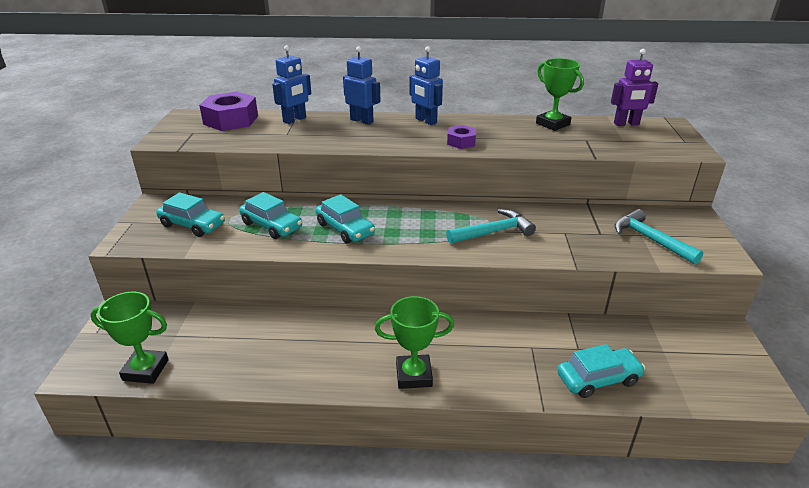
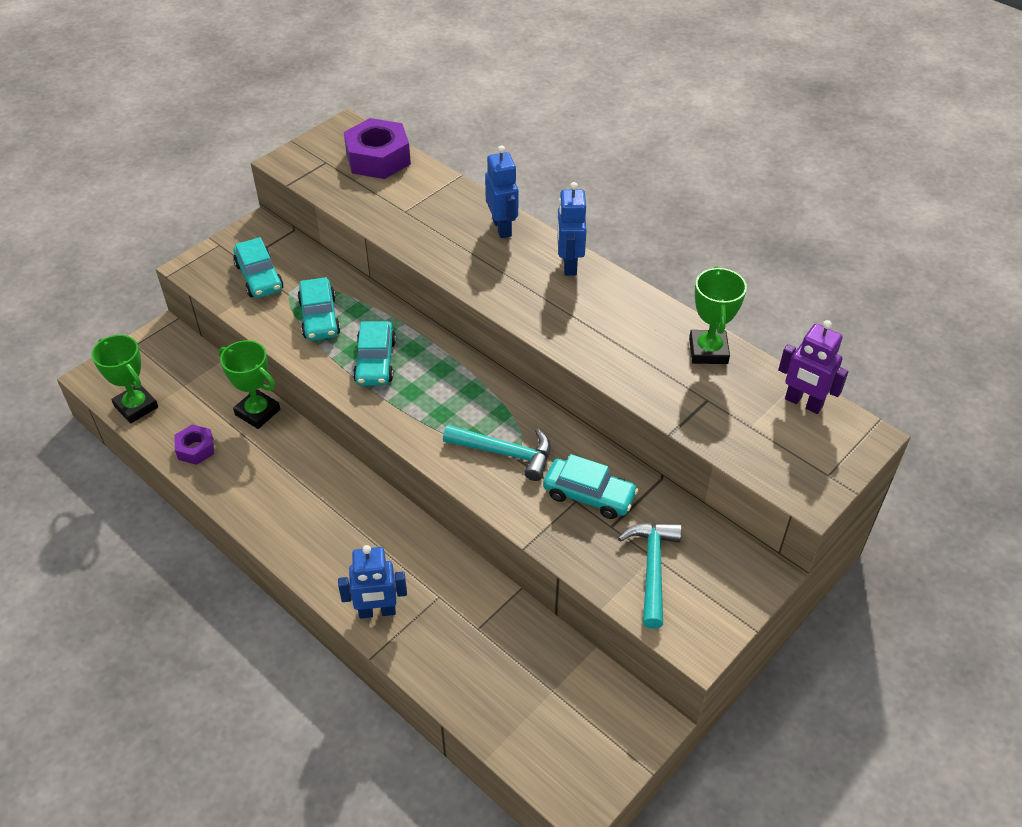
camera: 40 degrees right, 15 degrees up
blue robot [272,45,311,124] -> blue robot moved to [338,545,407,618]
green trophy [375,296,454,389] -> green trophy moved to [219,340,280,429]
purple nut [447,125,476,149] -> purple nut moved to [174,424,214,465]
turquoise car [557,344,645,398] -> turquoise car moved to [543,454,639,519]

